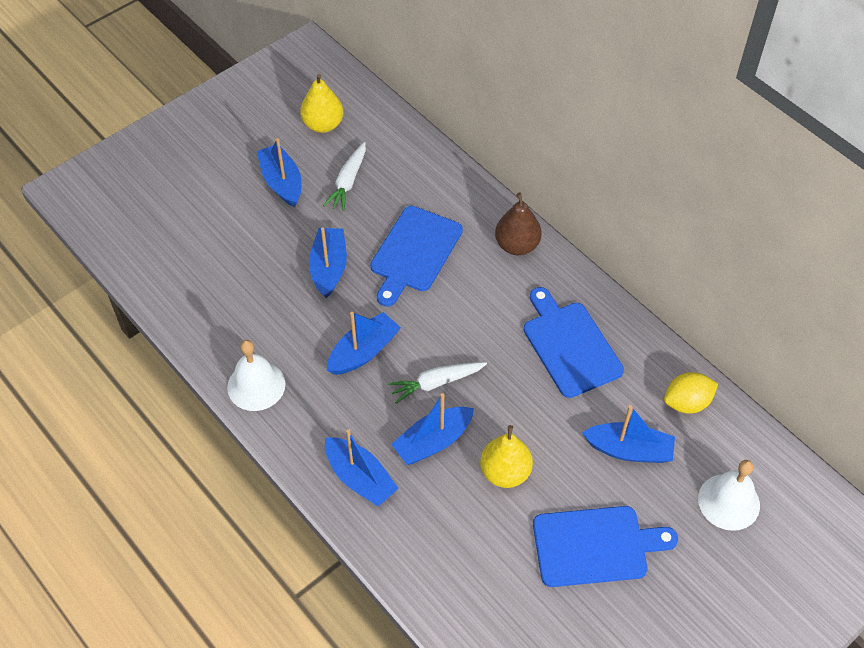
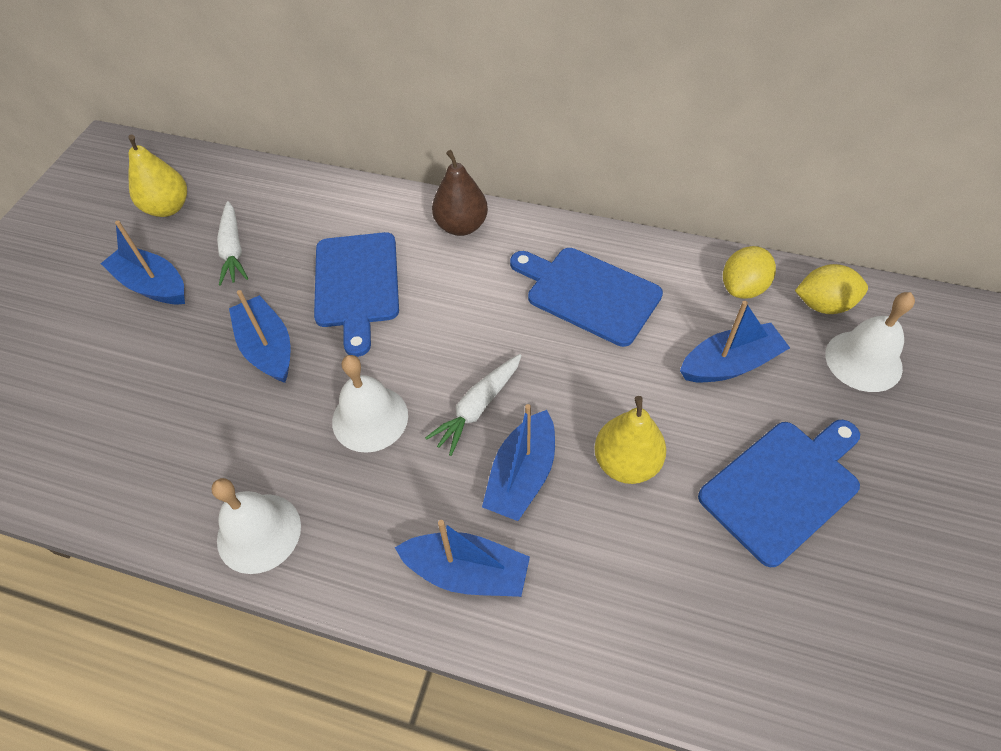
camera: 30 degrees left, 0 degrees up
blue boat [327,312,401,375] -> white bell [332,355,408,453]
none -> yellow lemon [795,264,868,314]

